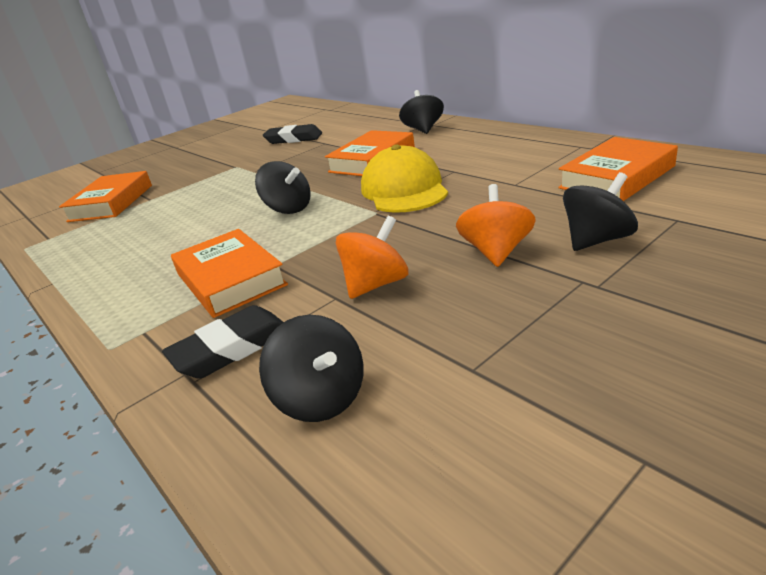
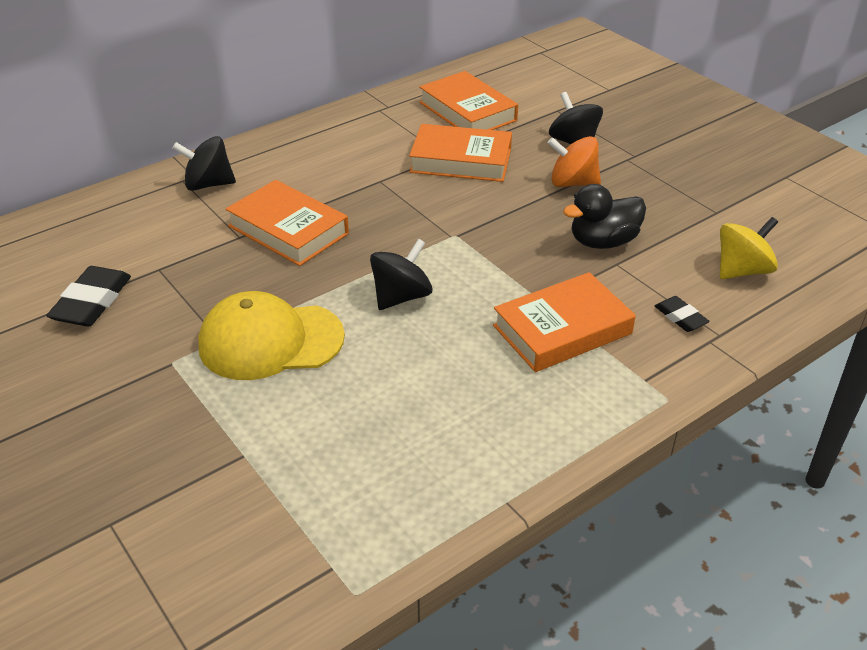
camera: 90 degrees left, 10 degrees up
orange book [59,171,152,222] -> orange book moved to [409,124,512,182]
black eraser [162,305,284,379] -> black eraser [655,296,710,332], size x0.57
black spinning top [259,315,363,422] -> yellow spinning top [720,217,778,279]
orange spinning top [336,216,409,299] -> black duck [563,184,646,249]
yellow cap [361,145,448,213] -> yellow cap moved to [198,291,345,380]

